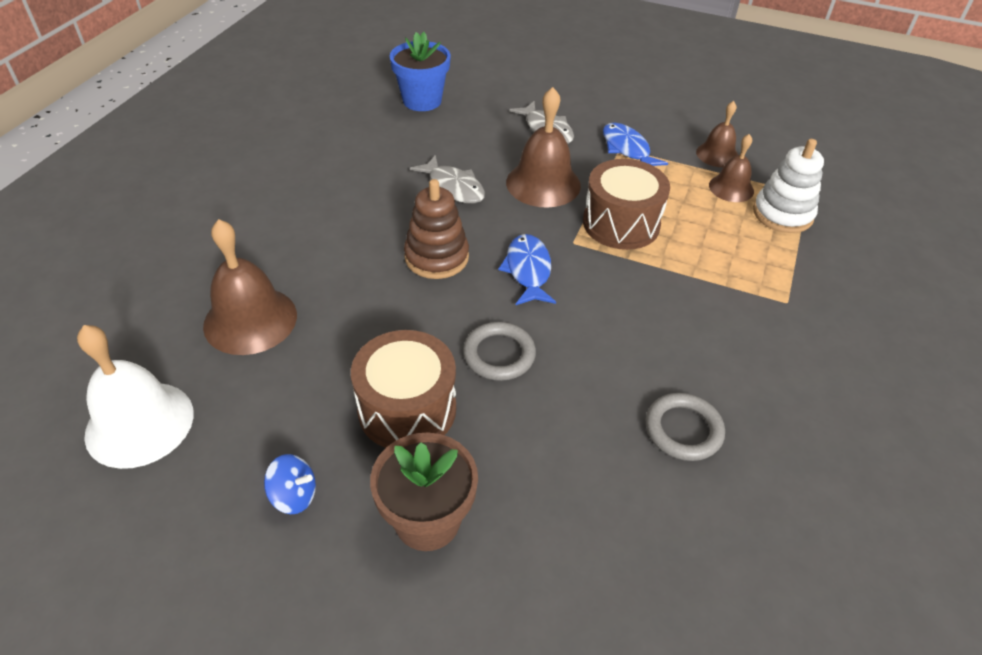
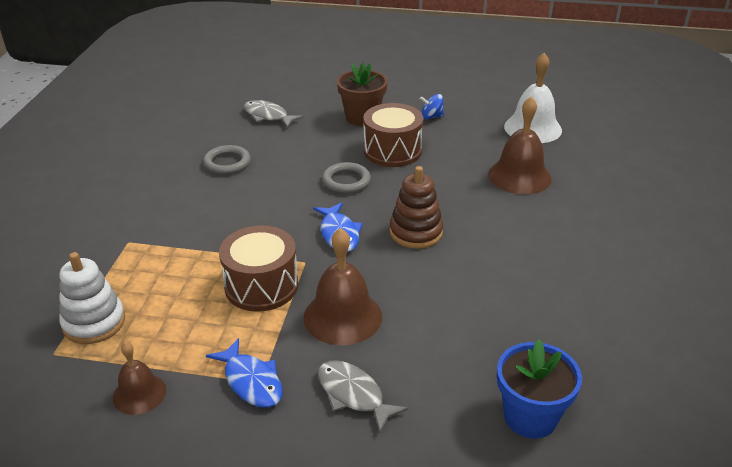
camera: 170 degrees right, 10 degrees down
grey fish [410,155,485,204] -> grey fish moved to [244,100,304,128]
brown bell [709,134,754,202] -> none

